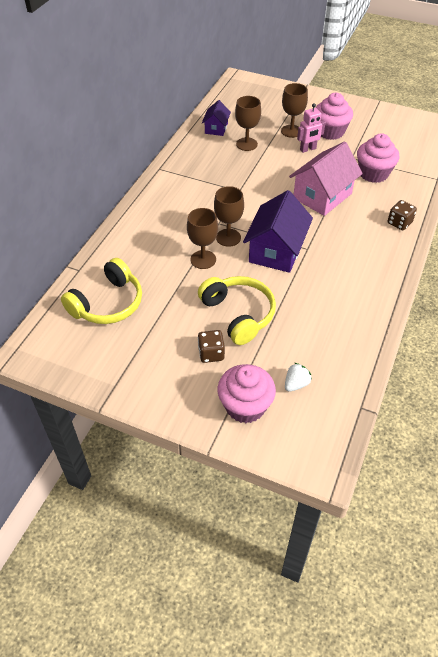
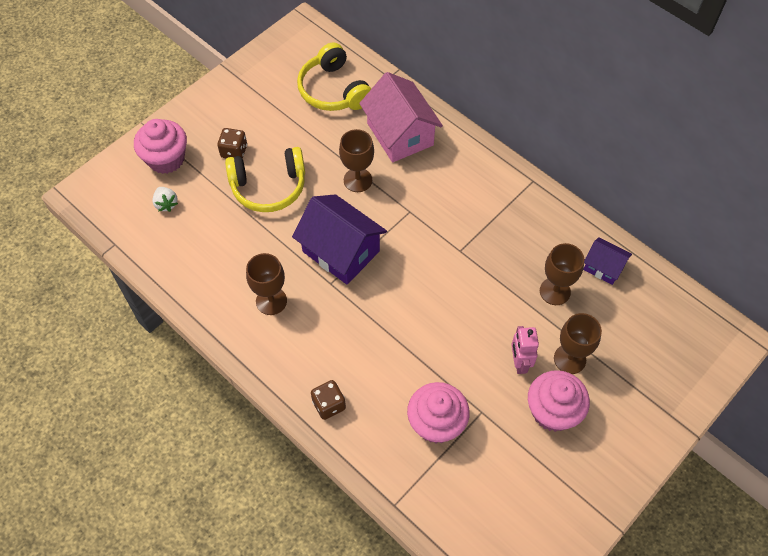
camera: 110 degrees right, 10 degrees up
brown goblet [214,186,244,247] -> brown goblet moved to [246,253,287,315]
pink house [289,141,363,216] -> pink house moved to [359,72,443,162]

